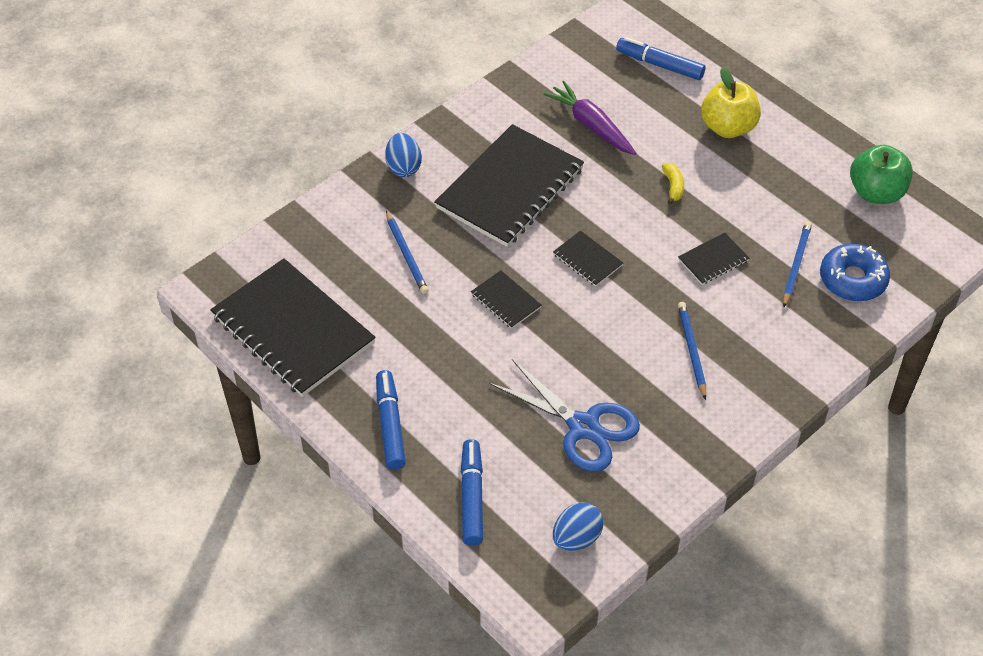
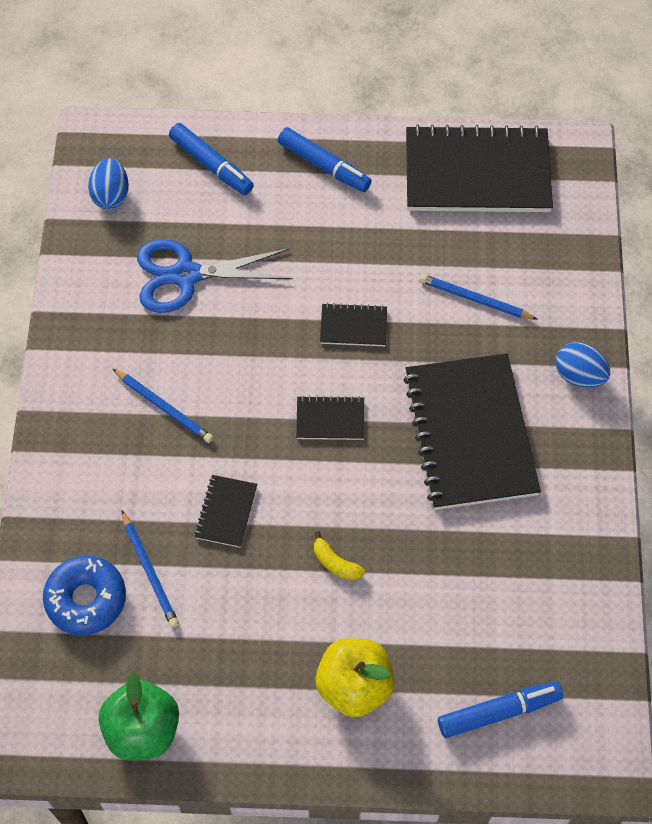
camera: 135 degrees right, 10 degrees up
purple carrot [543,81,636,155] -> none

